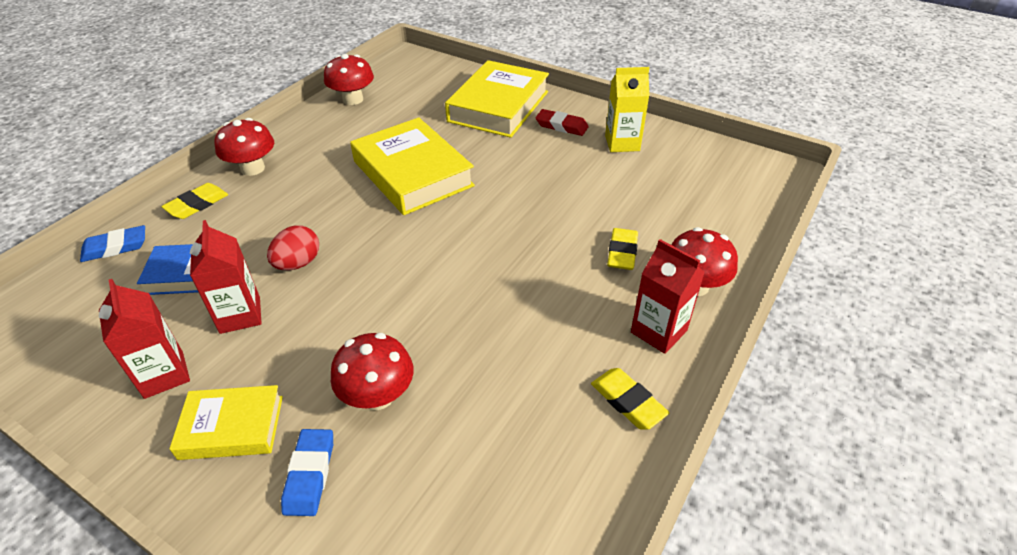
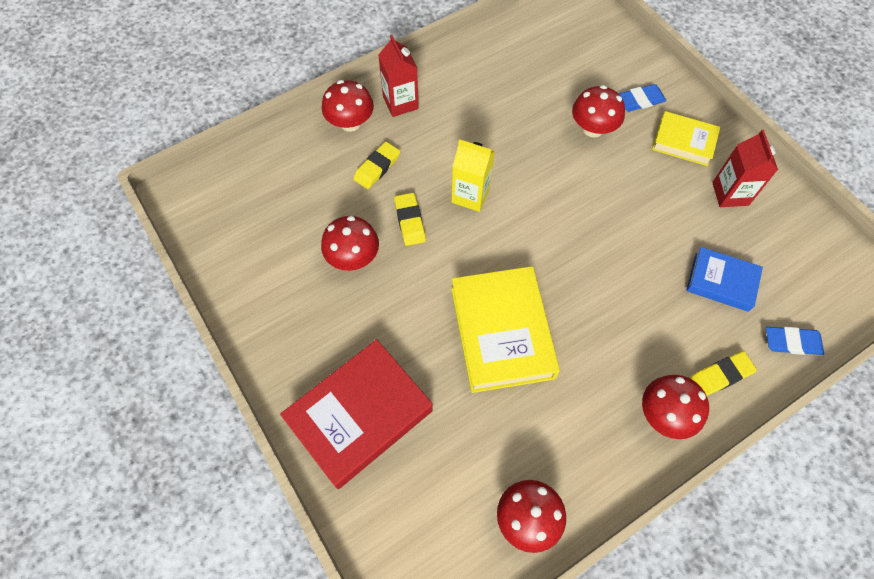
camera: 155 degrees left, 20 degrees up
red carton [190,220,262,334] -> none
red egg [267,226,319,270] -> none
blue eraser [281,429,333,516] -> blue eraser turned 45 degrees clockwise [619,84,666,112]
yellow book [445,60,549,138] -> red book [280,339,433,489]
red eraser [536,109,589,136] -> none
yellow eraser [591,368,669,430] -> yellow eraser moved to [394,193,426,246]
yellow carton [605,67,650,152] -> yellow carton moved to [451,139,495,212]
none -> red mushroom [321,216,379,271]

